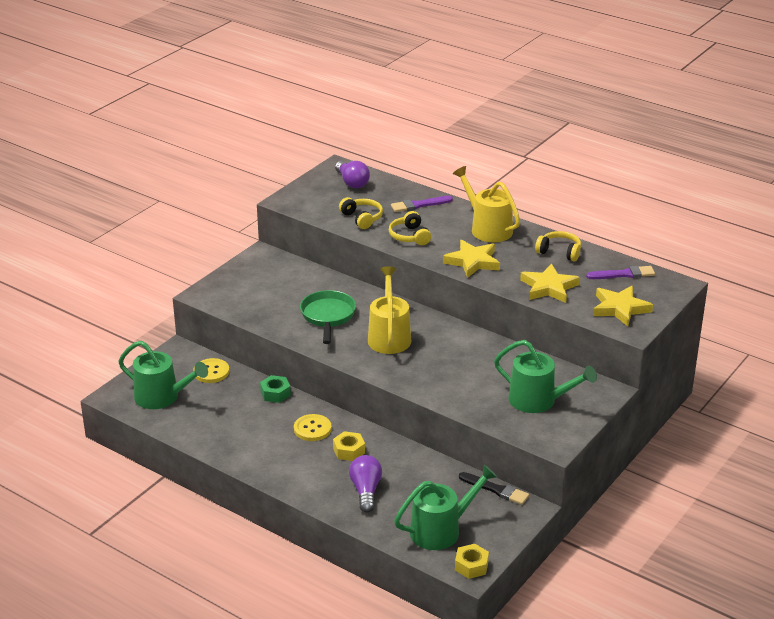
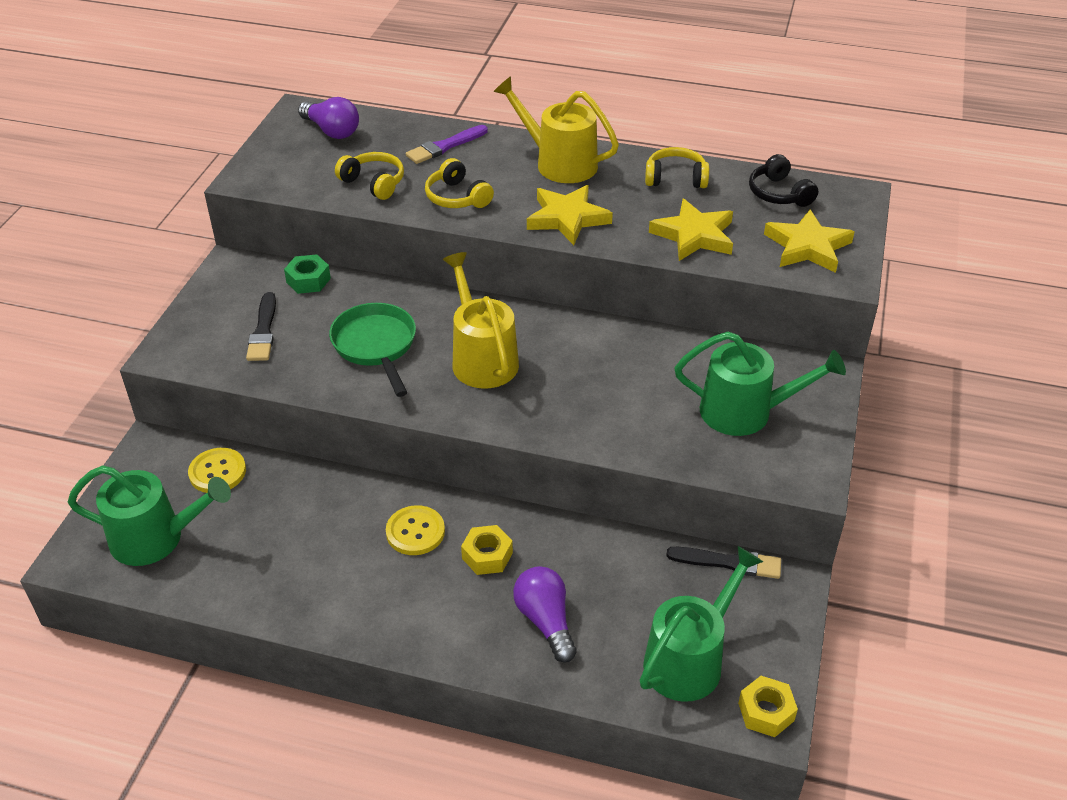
camera: 20 degrees left, 10 degrees up
green nut [260,375,291,403] -> green nut moved to [284,254,331,294]
purple brush [586,266,655,279] -> black headphones [749,154,818,207]
none -> black brush [246,292,276,361]

